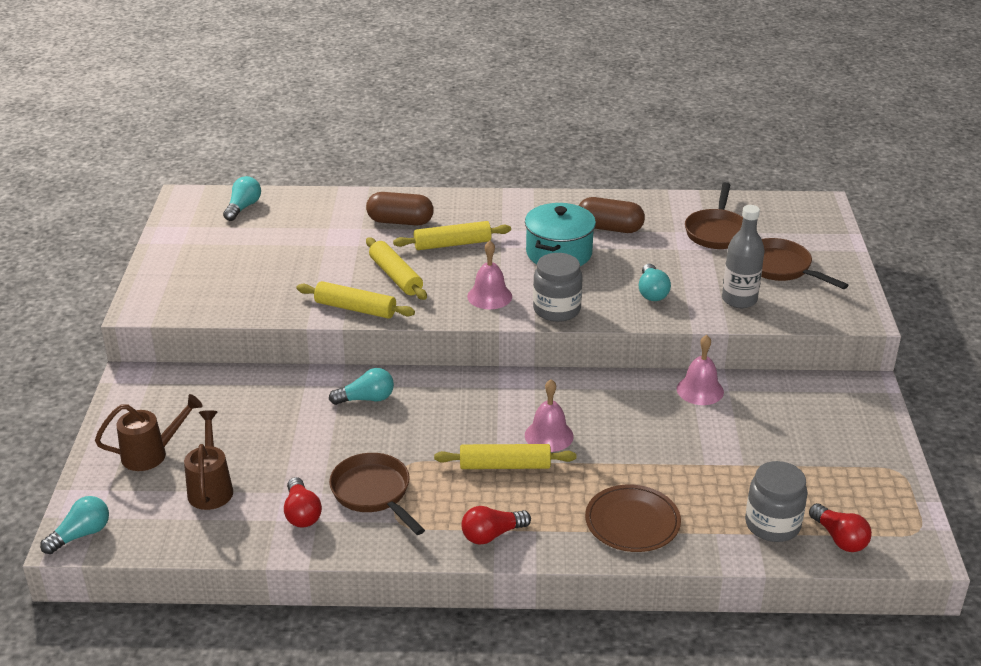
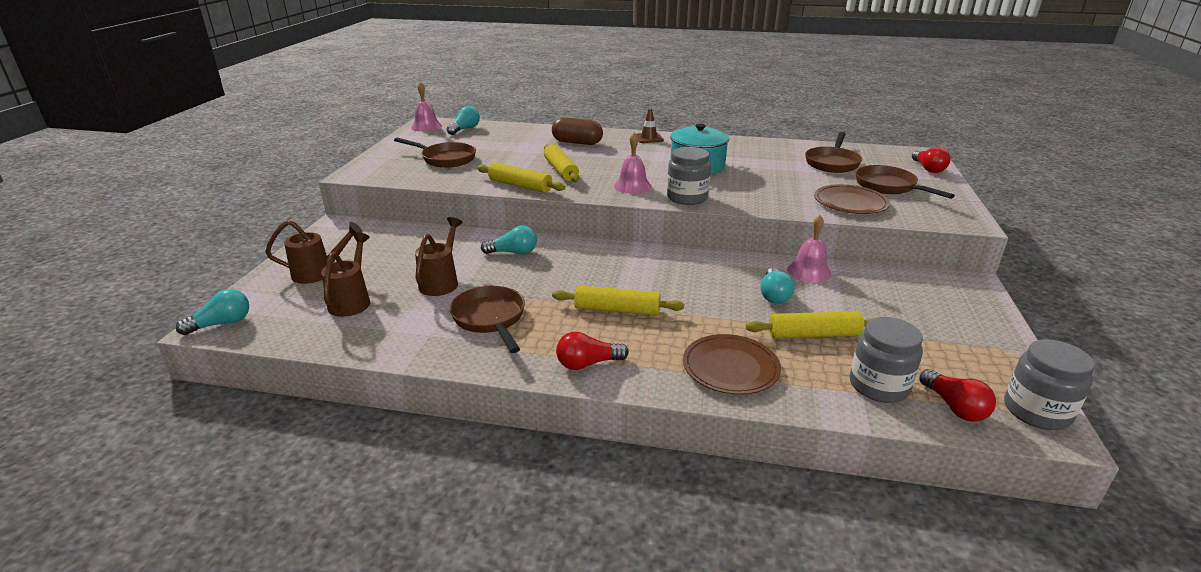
camera: 10 degrees right, 5 degrees down
red light bulb [284,477,322,528] -> red light bulb moved to [912,147,951,173]
yellow rolling pin [393,221,511,250] -> yellow rolling pin moved to [746,311,877,338]
pink bell [525,379,574,452] -> pink bell moved to [411,82,442,132]
brown capsule [578,197,645,233] -> none
turquoise light bulb [639,264,671,301] -> turquoise light bulb moved to [760,268,795,304]
grey bottle [722,205,765,308] -> brown plate [814,184,890,214]
none -> brown pan [394,138,476,168]
none -> brown watering can [415,217,463,296]
none -> brown traffic cone [636,109,664,143]
none -> grey jar [1004,339,1095,430]

